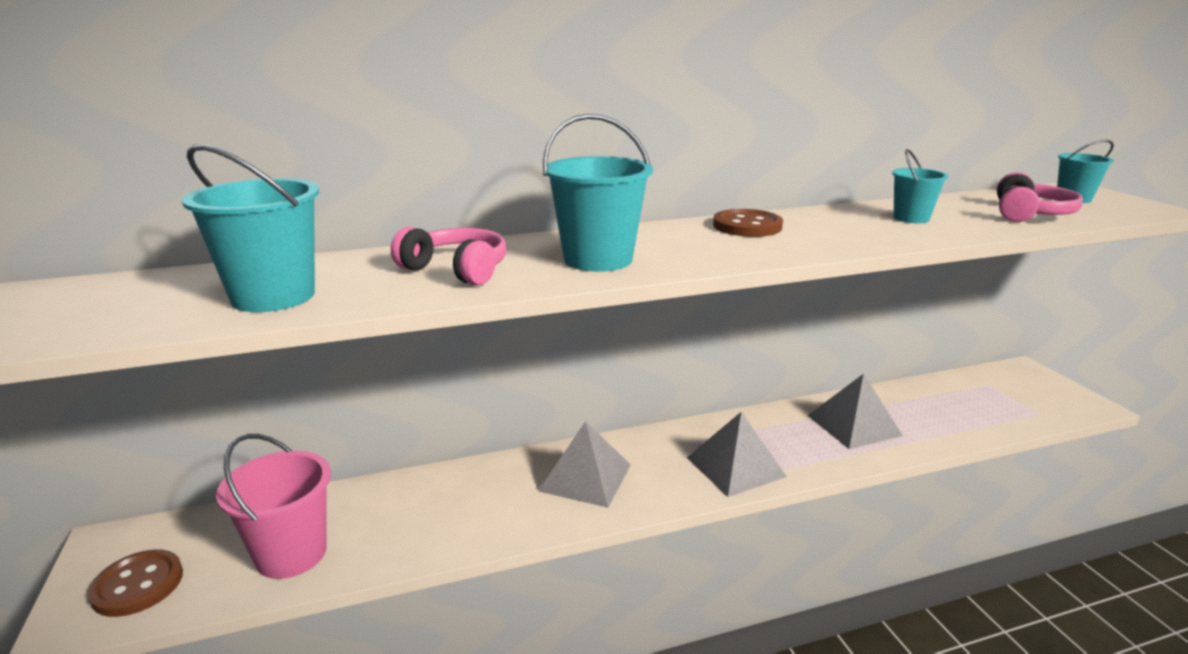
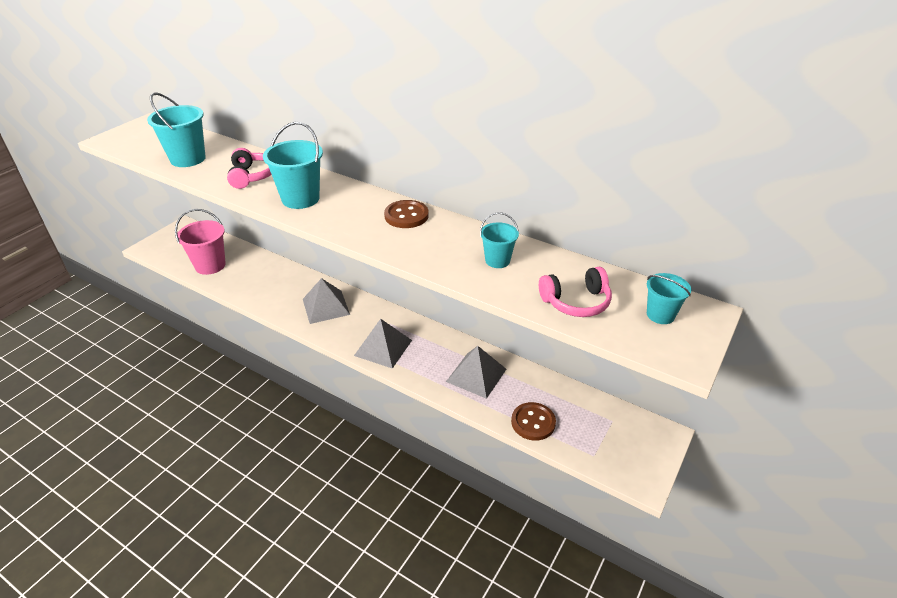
camera: 50 degrees right, 15 degrees up
brown button [88,550,183,617] -> brown button moved to [511,402,556,441]

